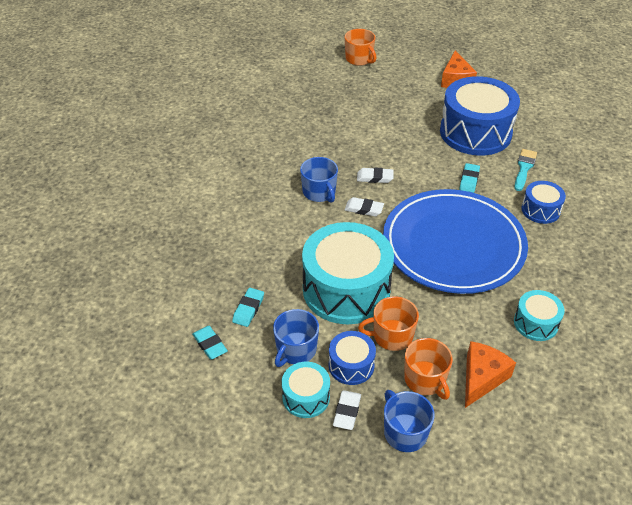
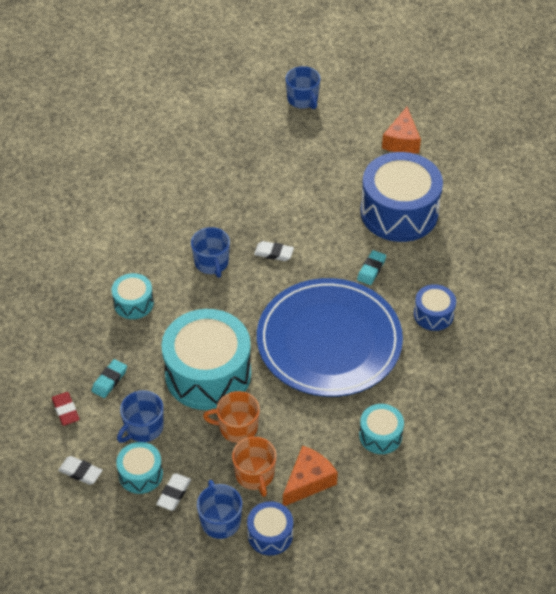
camera: 10 degrees right, 5 degrees up
turquoise eraser [192,326,228,360] -> red eraser [52,392,80,426]
blue drum [329,331,376,385] -> blue drum moved to [247,501,293,556]
orange mug [345,29,377,66] -> blue mug [286,66,320,109]
white eraser [345,197,384,216] -> white eraser moved to [58,456,102,485]
turquoise brush [514,149,537,191] -> none
none -> turquoise drum [112,273,154,319]

